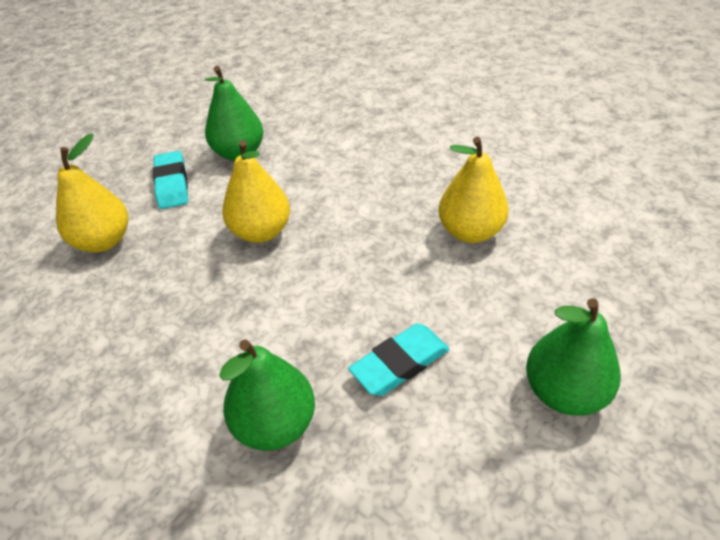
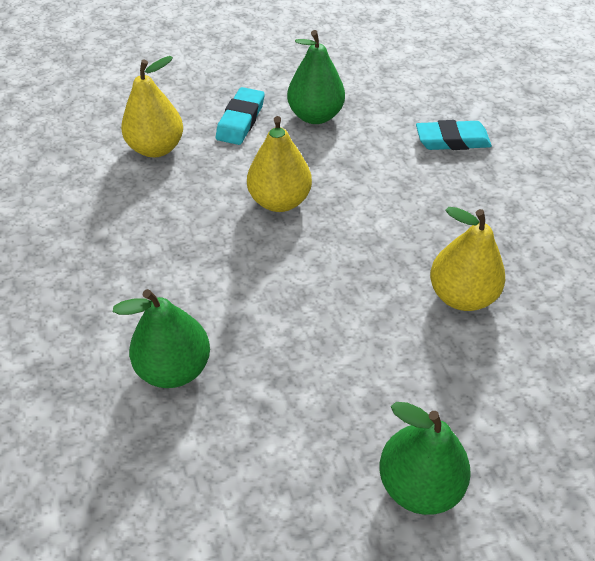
camera: 30 degrees right, 5 degrees up
turquoise eraser [348,323,450,396] -> turquoise eraser moved to [416,120,492,150]

